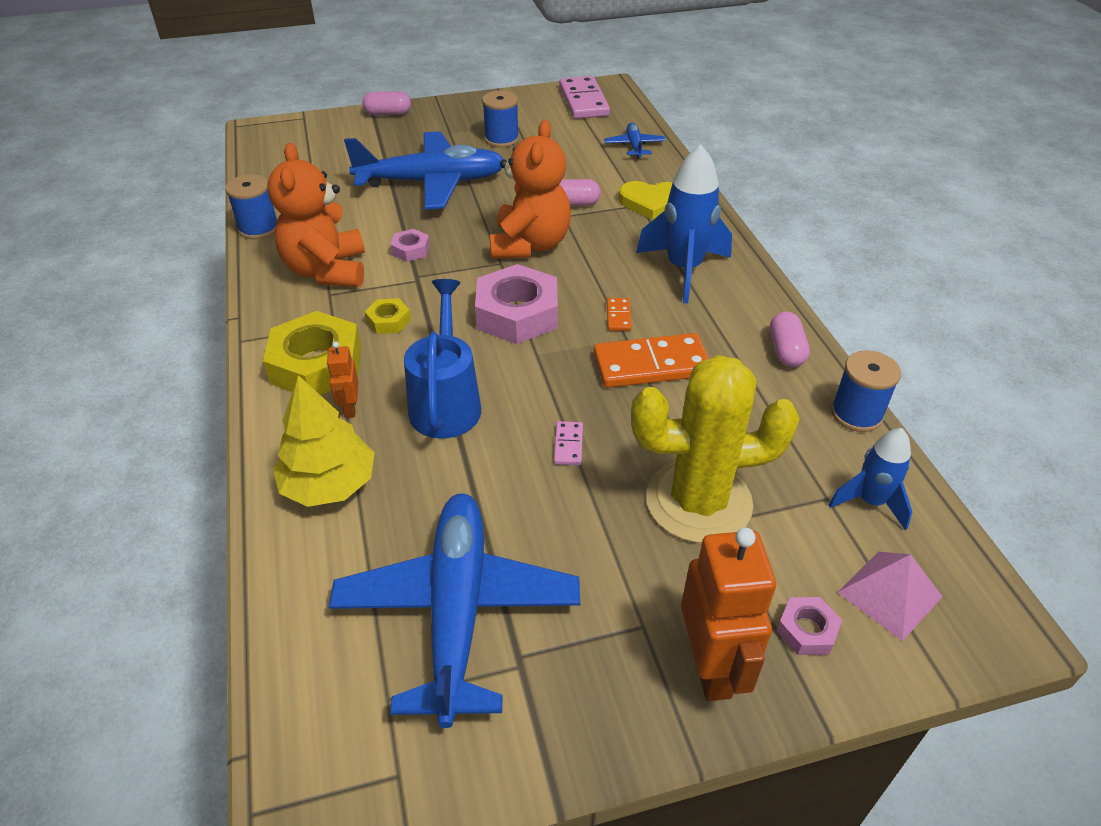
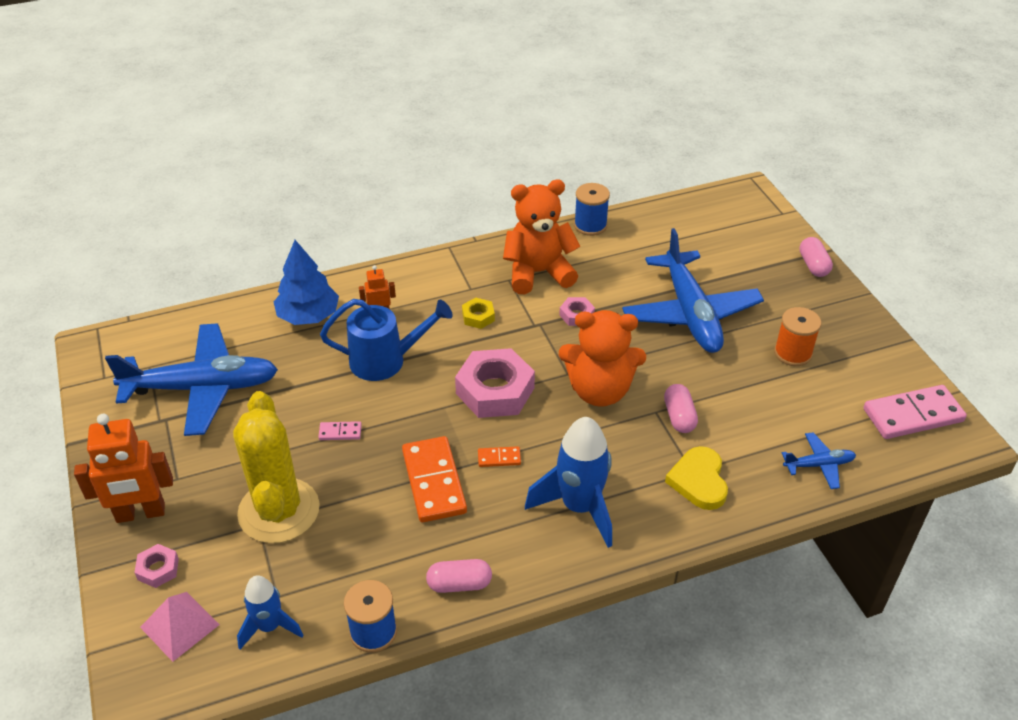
camera: 85 degrees right, 0 degrees up
yellow nut [263,311,361,395] -> none
yellow tree [273,375,375,507] -> blue tree [274,240,339,325]
blue spool [482,90,519,147] -> orange spool [774,307,821,366]

